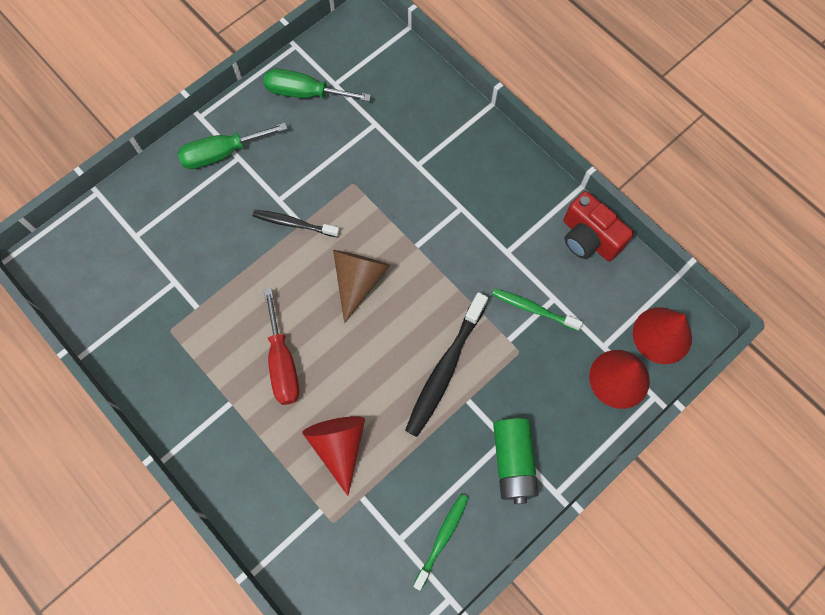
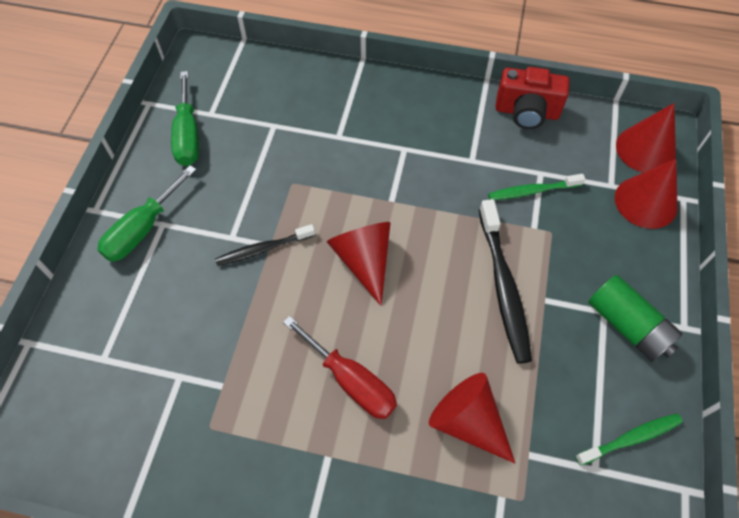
camera: 35 degrees left, 10 degrees down
green screwdriver [264,69,371,102] -> green screwdriver turned 75 degrees counterclockwise [171,71,199,166]
brown cone [333,250,391,323] -> red cone [327,222,391,306]
green toothbrush [413,494,469,591] -> green toothbrush turned 75 degrees clockwise [575,413,683,466]

